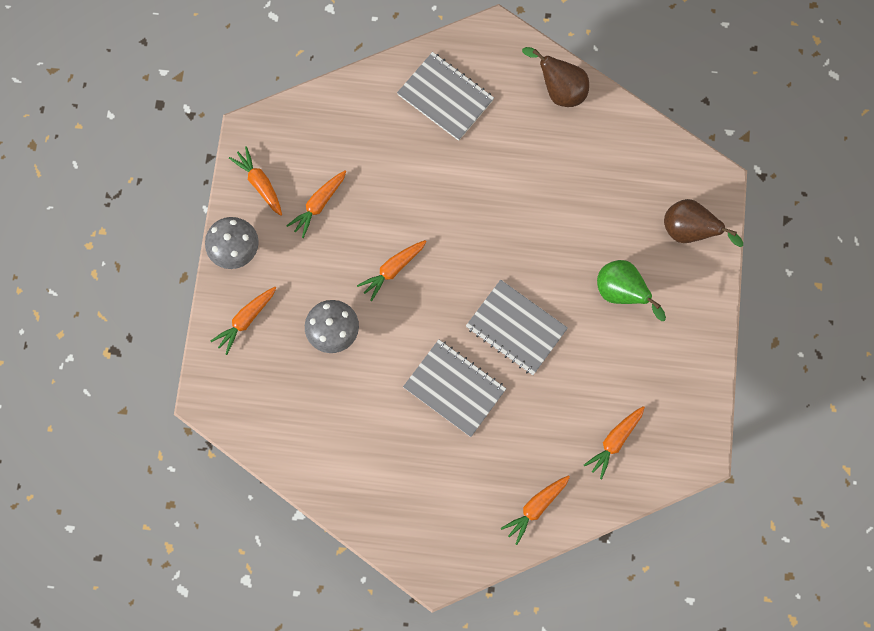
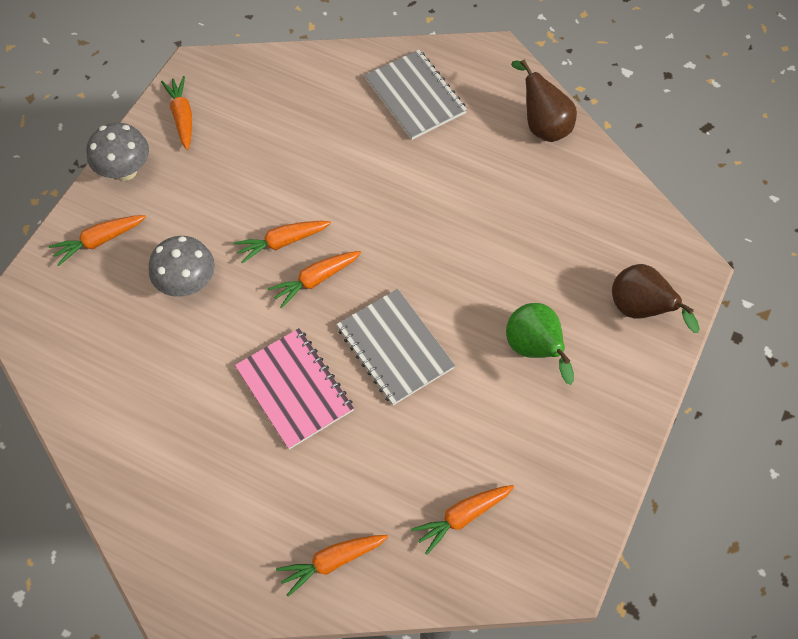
camera: 20 degrees right, 15 degrees down
orange carrot [286,170,346,238] -> orange carrot moved to [268,251,361,308]
grey notebook [403,339,506,437] -> pink notebook [235,328,354,450]

